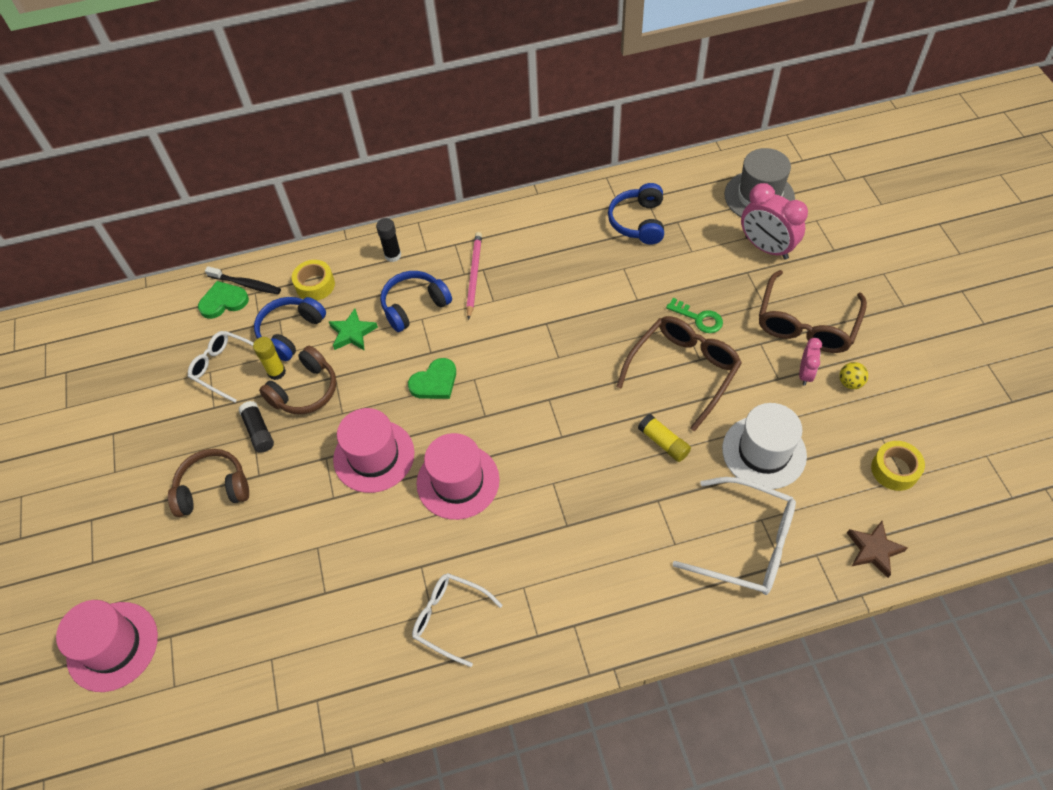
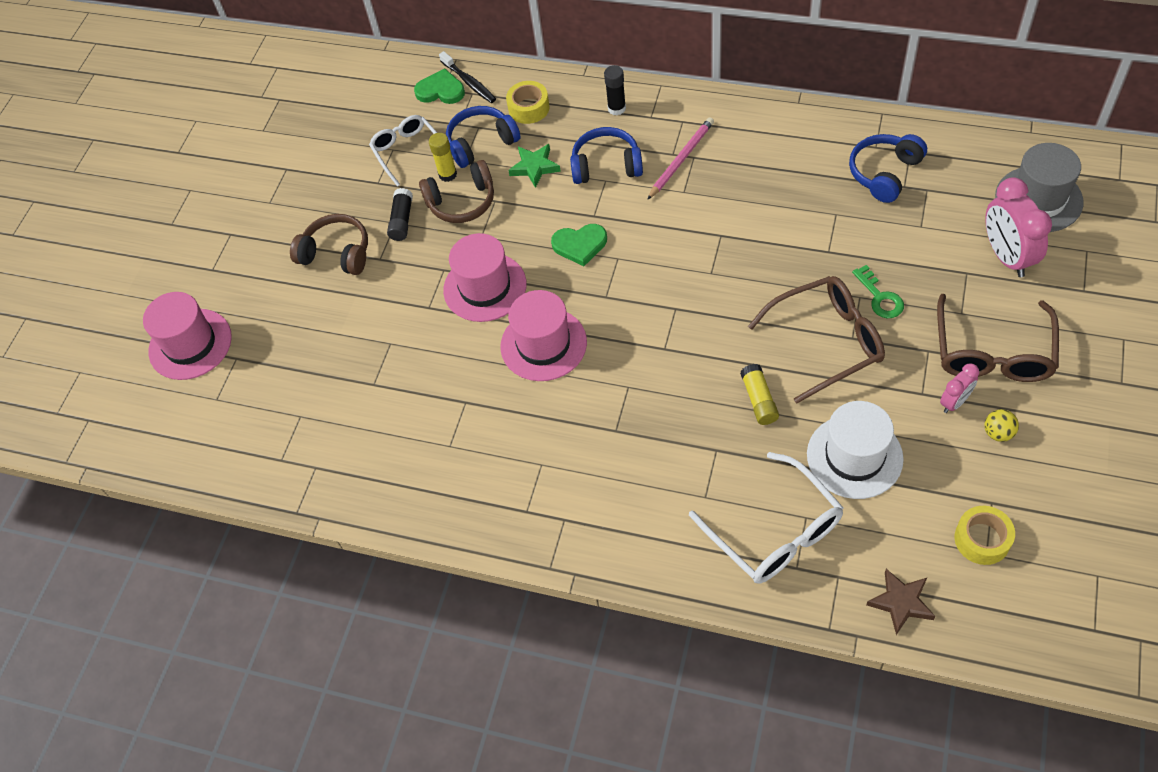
camera: 35 degrees right, 0 degrees up
white glasses [412,573,503,667] -> none
brown glasses [759,270,867,353] -> brown glasses turned 45 degrees counterclockwise [937,294,1059,382]

